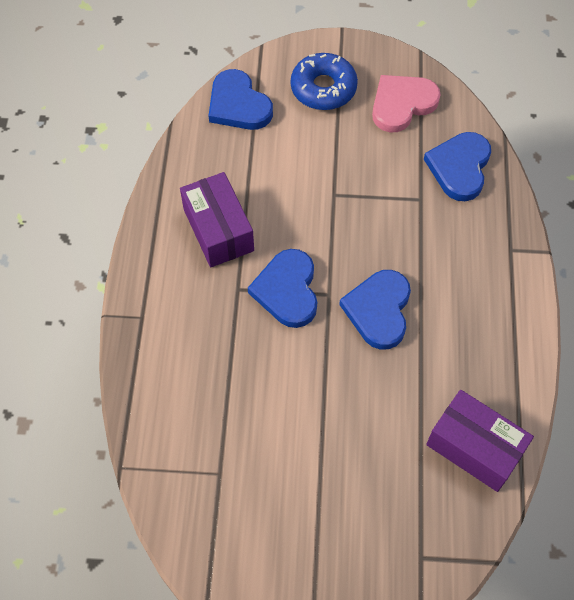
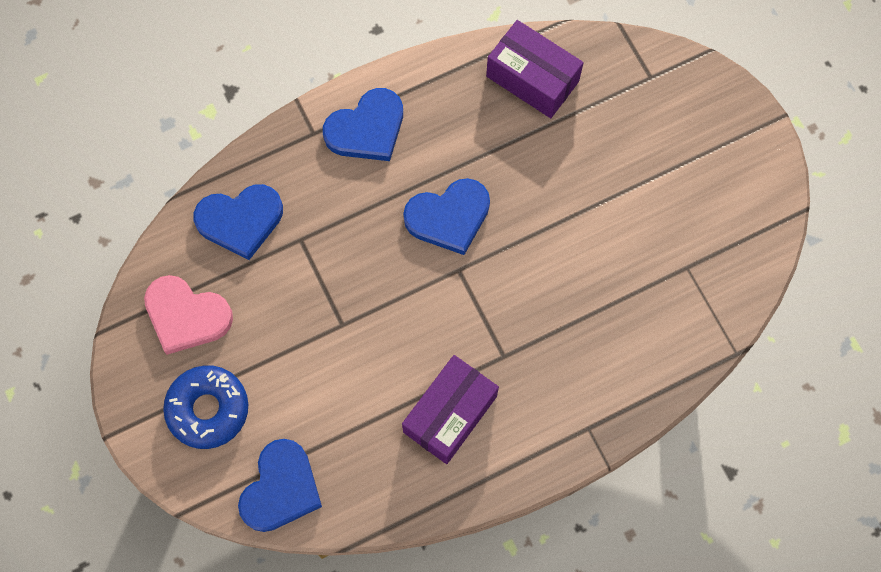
camera: 120 degrees left, 10 degrees up
blue heart [248,249,317,328] -> blue heart moved to [323,88,403,161]
purple box [426,390,534,492] -> purple box turned 60 degrees counterclockwise [486,20,584,118]

